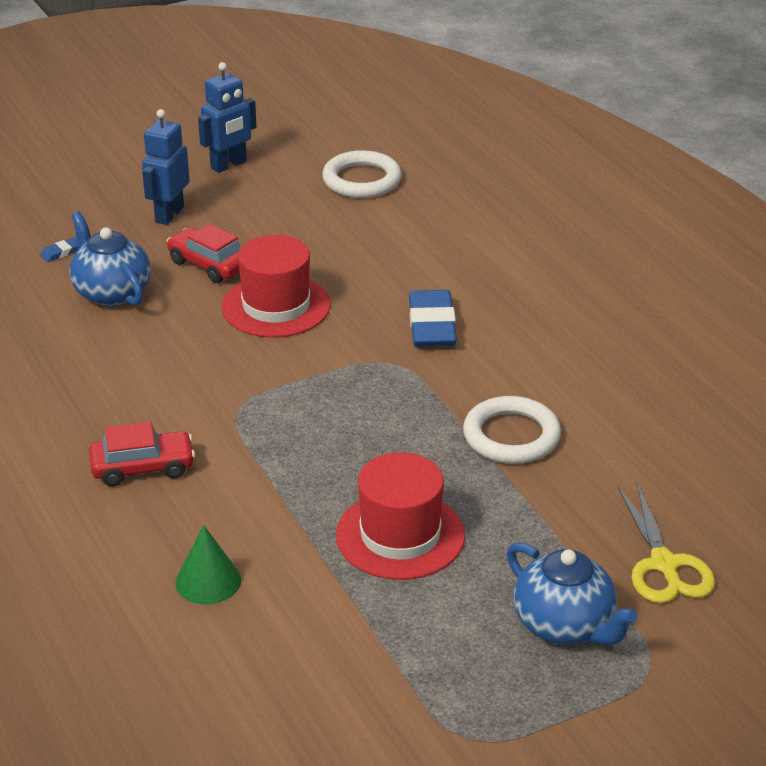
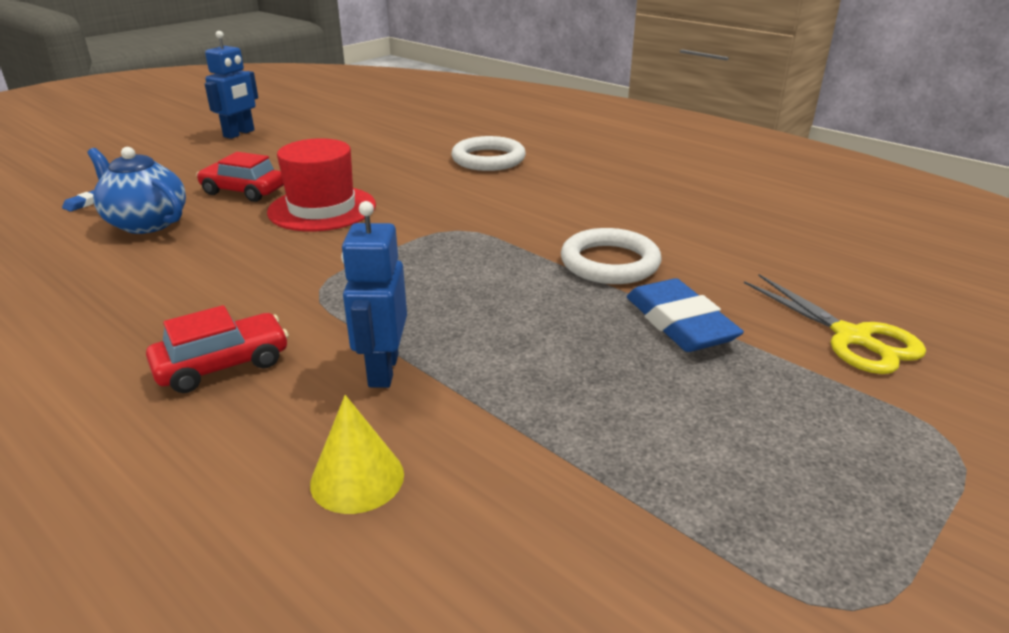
camera: 20 degrees left, 5 degrees down
blue robot [142,109,190,225] -> blue robot moved to [341,201,407,388]
green cone [175,525,241,605] -> yellow cone [310,395,404,514]
white ring [322,150,402,198] -> white ring moved to [451,136,526,171]
red hat [336,452,465,580] -> none
blue eraser [409,290,457,347] -> blue eraser moved to [627,279,744,352]
blue teapot [507,542,638,645] -> none

